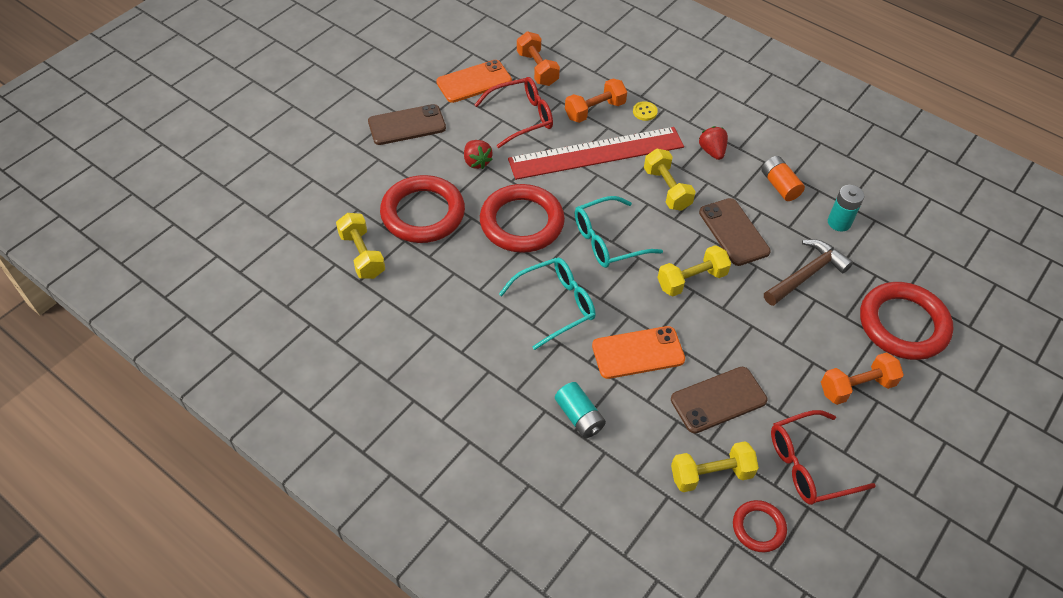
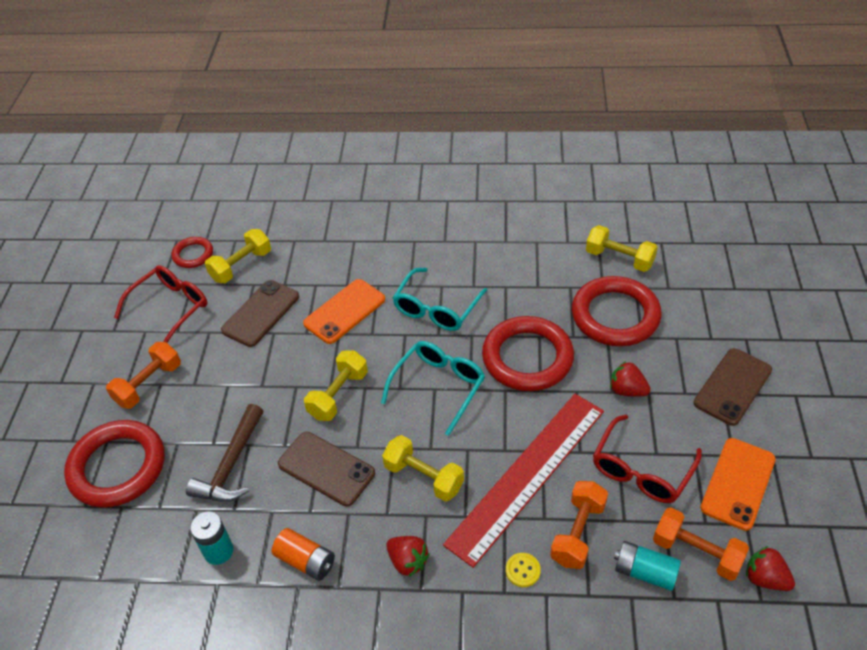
camera: 150 degrees right, 5 degrees down
turquoise battery [555,382,606,438] -> turquoise battery moved to [614,541,681,591]
none -> red strawberry [746,546,795,591]

